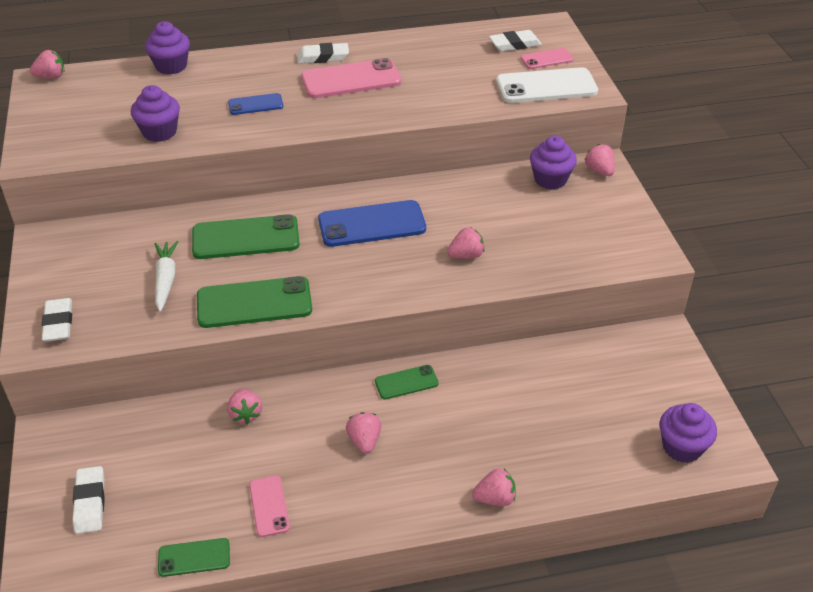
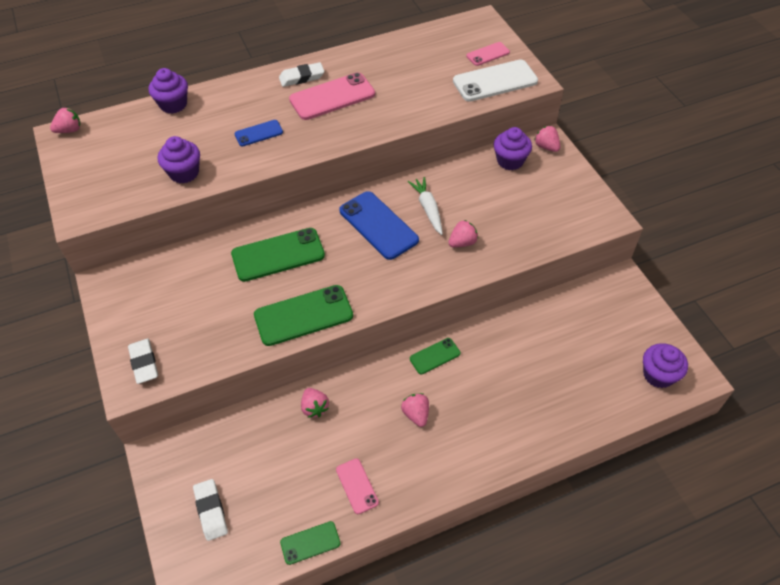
camera: 10 degrees left, 10 degrees up
white carrot [154,241,179,312] -> white carrot moved to [408,177,443,235]
blue phone [318,200,426,247] -> blue phone turned 75 degrees clockwise [339,191,419,260]
pink strawberry [472,469,516,506] -> none
white eraser [489,30,542,51] -> none

